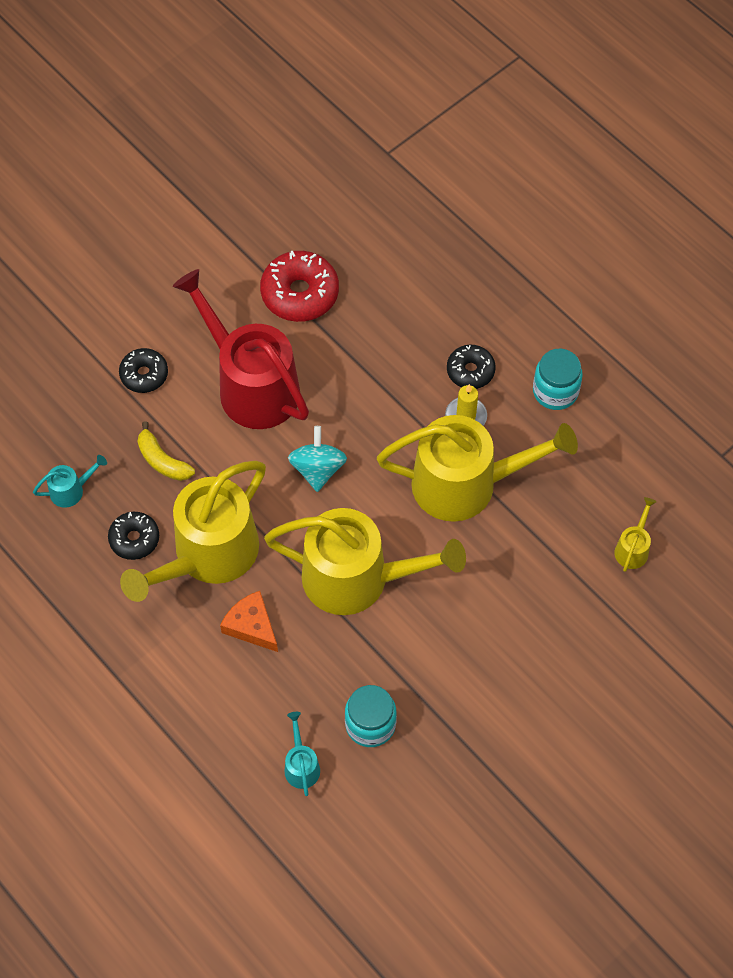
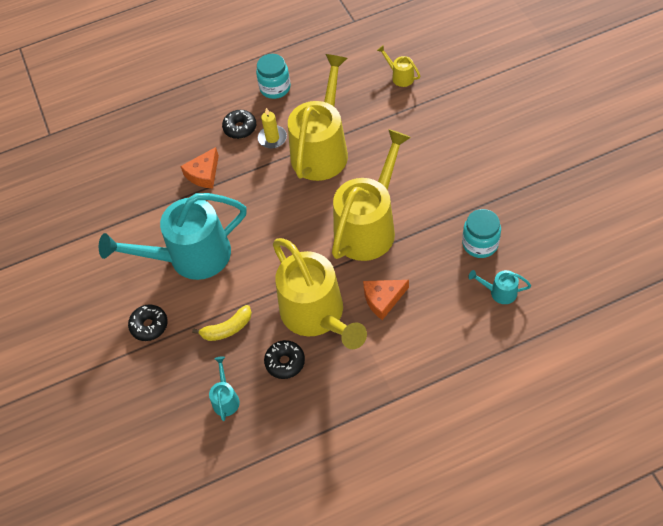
camera: 65 degrees left, 5 degrees down
red watering can [173,269,309,429] -> turquoise watering can [99,193,247,280]
red donut [260,251,339,322] -> none
turquoise spinning top [288,426,347,492] -> none
none -> orange cheese [180,147,219,188]

